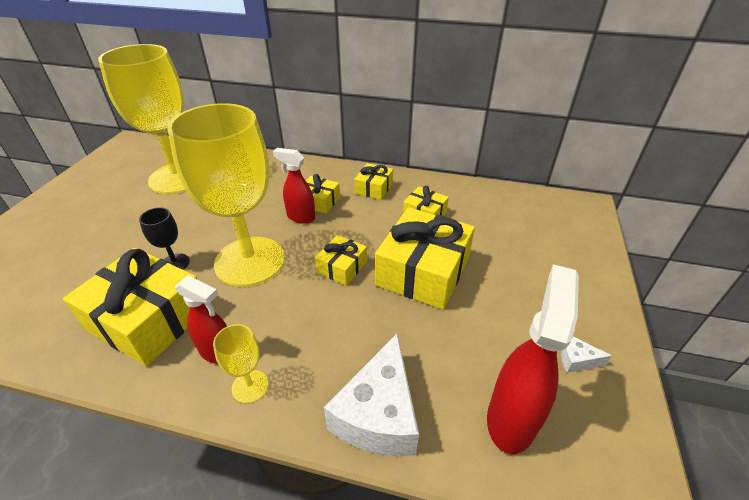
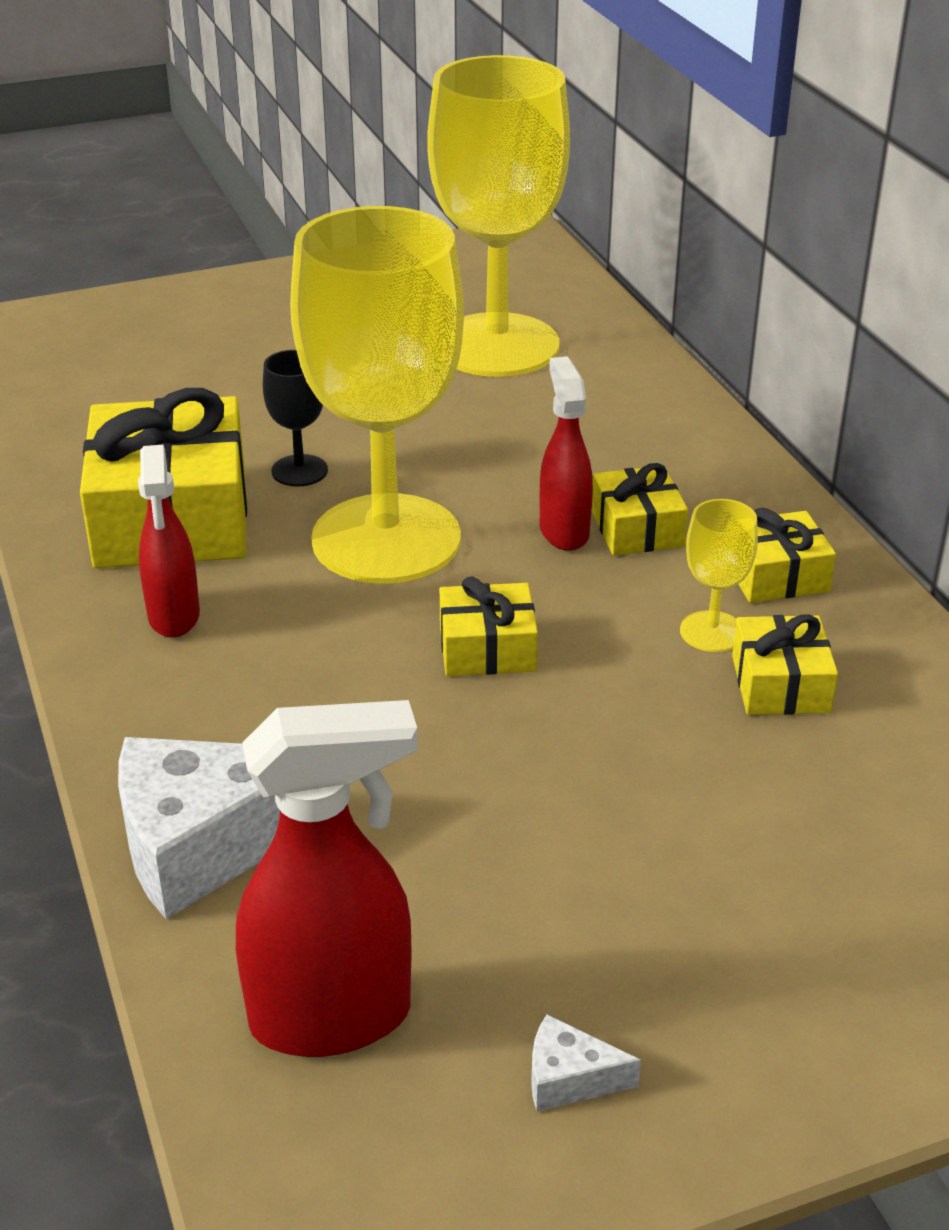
camera: 55 degrees right, 5 degrees down
yellow goblet [213,324,269,403] -> yellow goblet moved to [680,499,758,652]
yellow gift [375,207,475,310] -> none
white cheese [561,337,612,373] -> white cheese turned 60 degrees counterclockwise [531,1014,641,1112]

